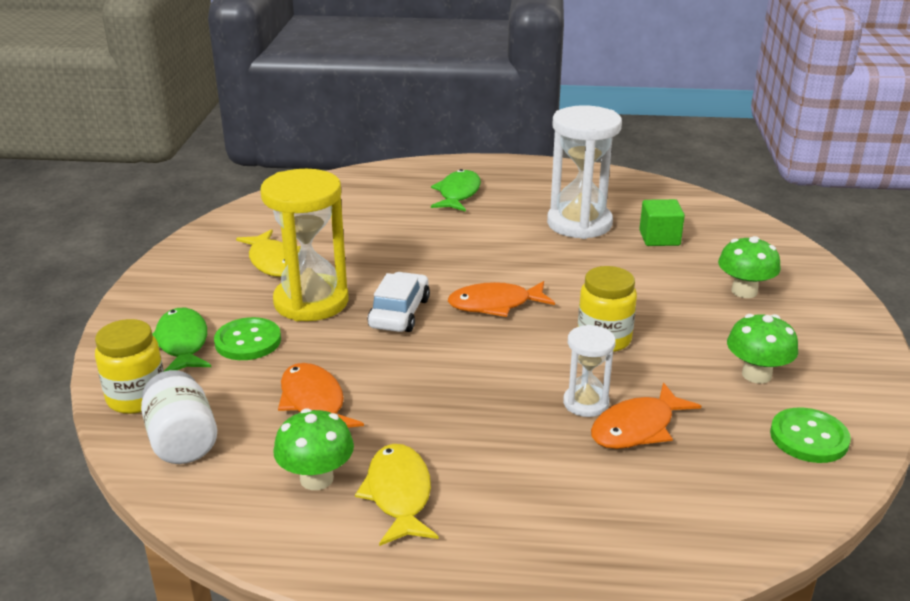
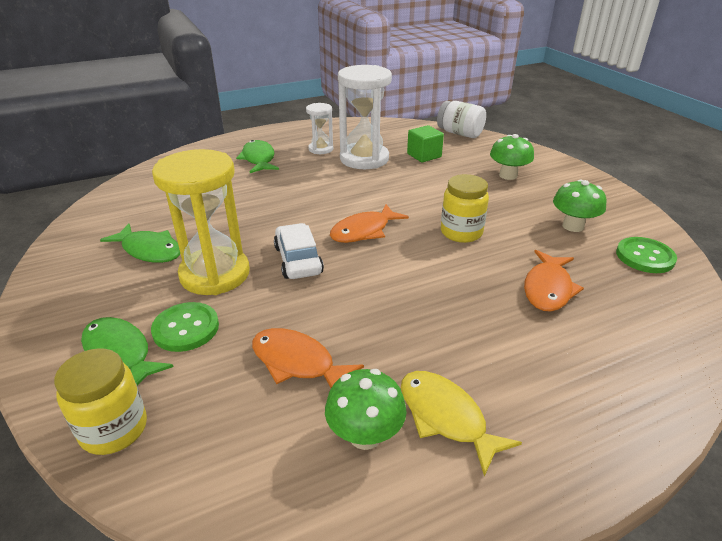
camera: 30 degrees left, 5 degrees up
white jar [141,370,217,464] -> white jar moved to [437,101,486,138]
yellow fish [236,229,301,277] -> green fish [100,223,180,263]
white hourglass [563,325,616,417] -> white hourglass moved to [306,103,333,154]

